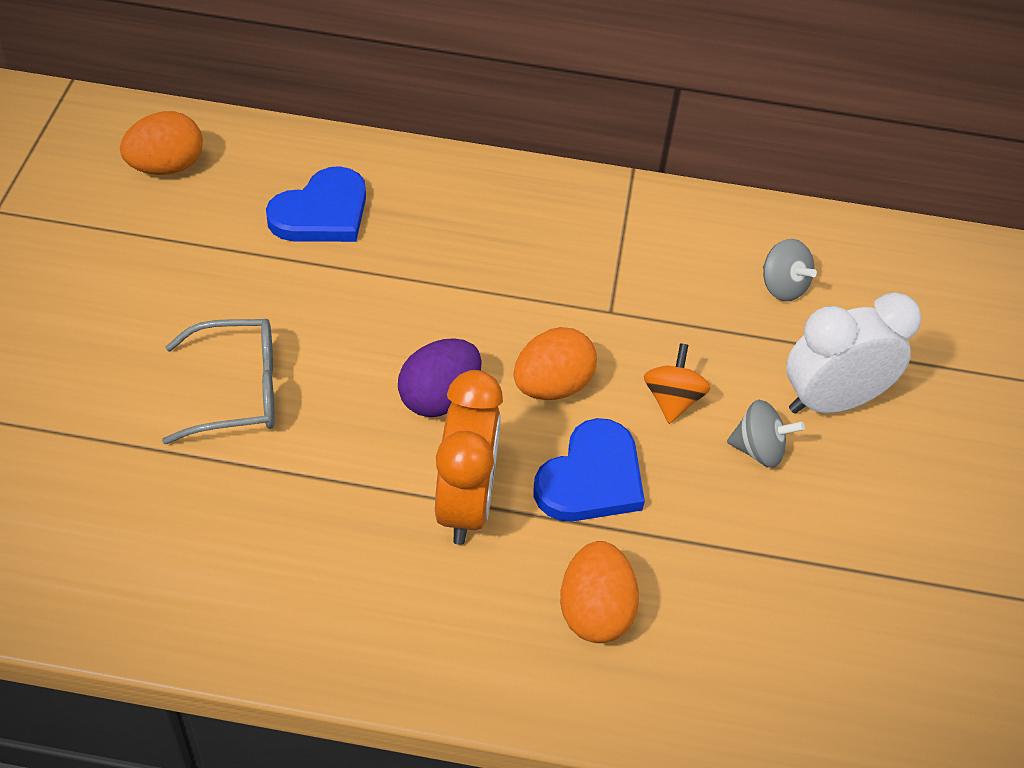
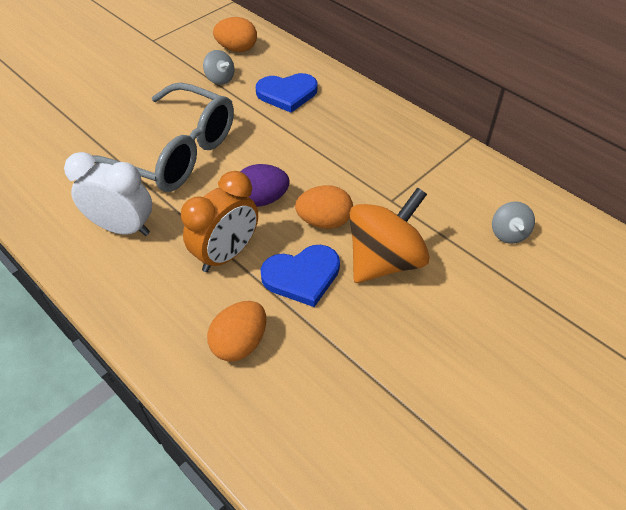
camera: 40 degrees right, 0 degrees up
grey glasses [162,319,275,444] -> grey glasses [92,83,234,192], size x1.78
orange spinning top [644,343,711,424] -> orange spinning top [349,187,430,283], size x2.07
grey spinning top [727,400,805,468] -> grey spinning top moved to [203,50,234,85]
white clock [786,292,922,414] -> white clock moved to [64,152,152,236]

